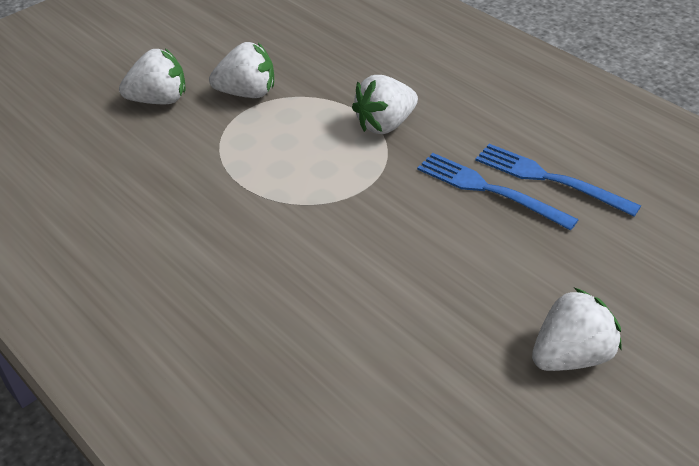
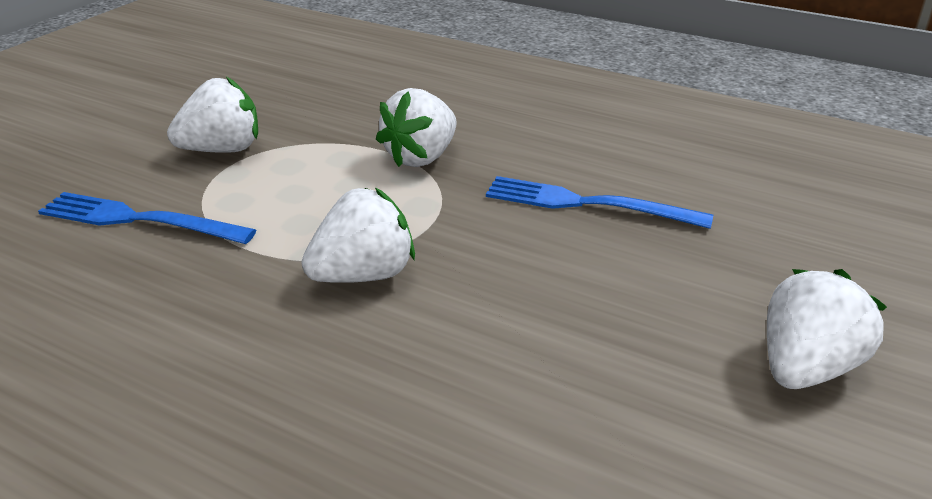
camera: 20 degrees left, 10 degrees down
white strawberry [119,49,186,104] -> white strawberry moved to [301,188,415,283]
blue fork [475,144,641,217] -> blue fork moved to [38,192,256,244]

